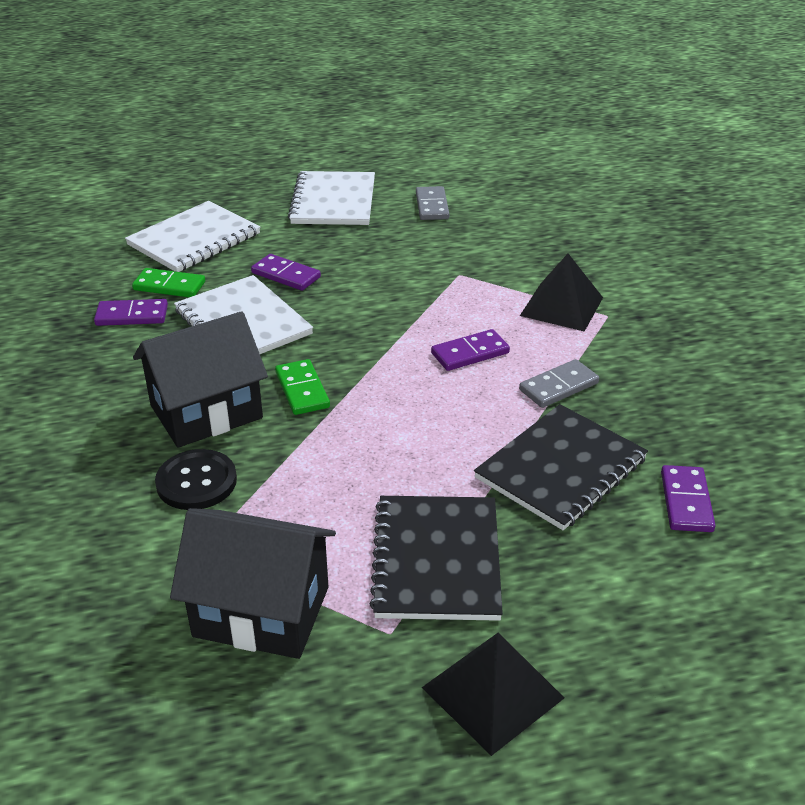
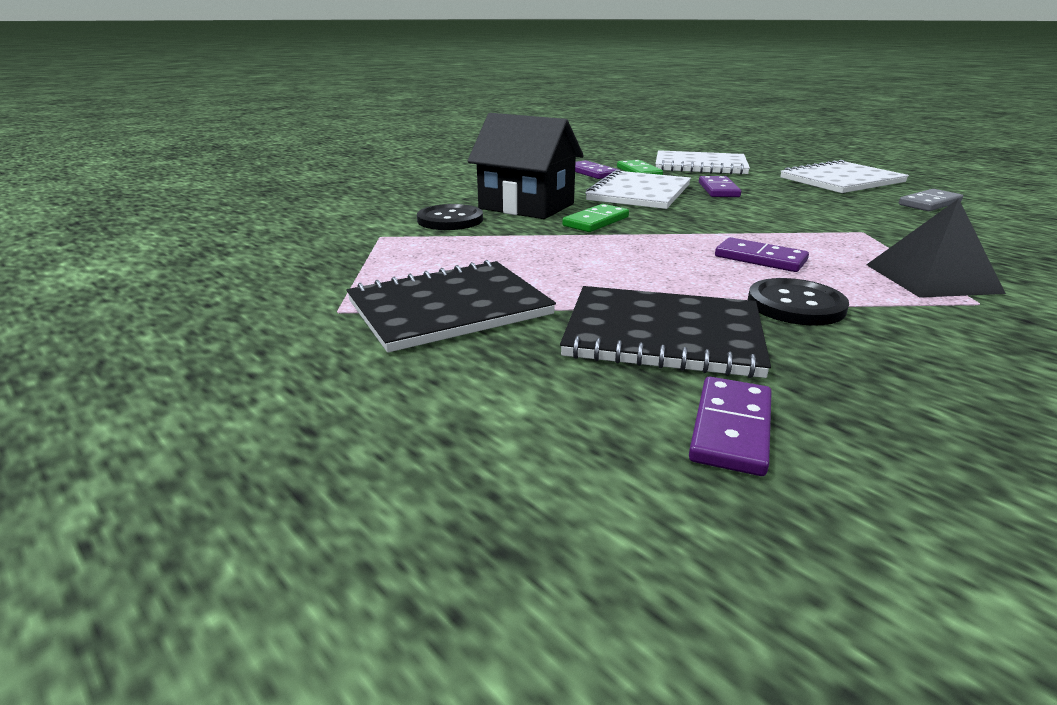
camera: 60 degrees right, 10 degrees down
black house [170,508,336,659] -> none
black pyramid [422,633,564,756] -> none
grey domino [519,359,599,408] -> black button [748,278,849,326]
purple domino [661,465,716,532] -> purple domino turned 45 degrees counterclockwise [689,377,772,476]

